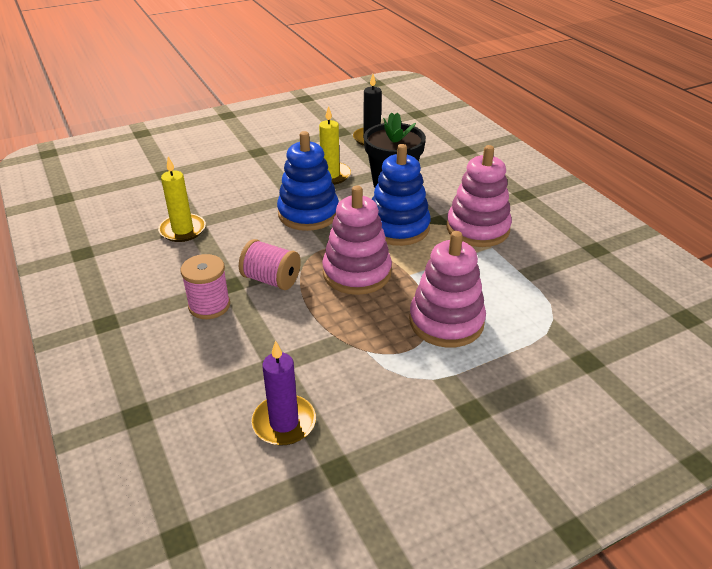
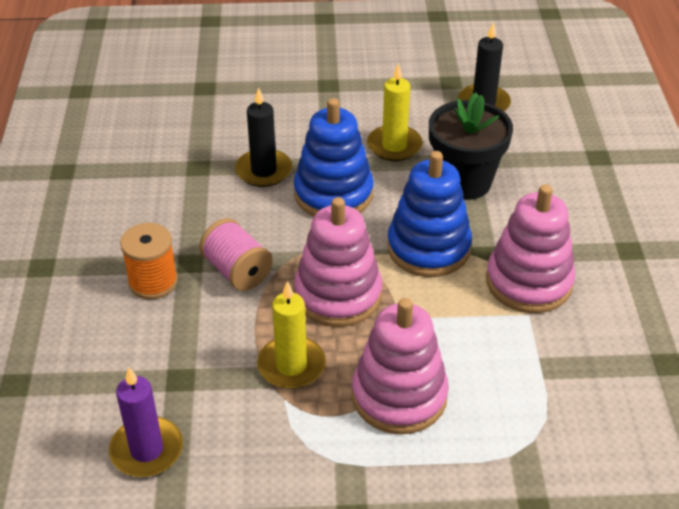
camera: 25 degrees right, 5 degrees up
yellow candle [158,157,206,242] -> yellow candle moved to [257,281,326,389]
pink spool [181,254,230,319] -> orange spool [120,223,178,299]
none -> black candle [235,87,292,187]

